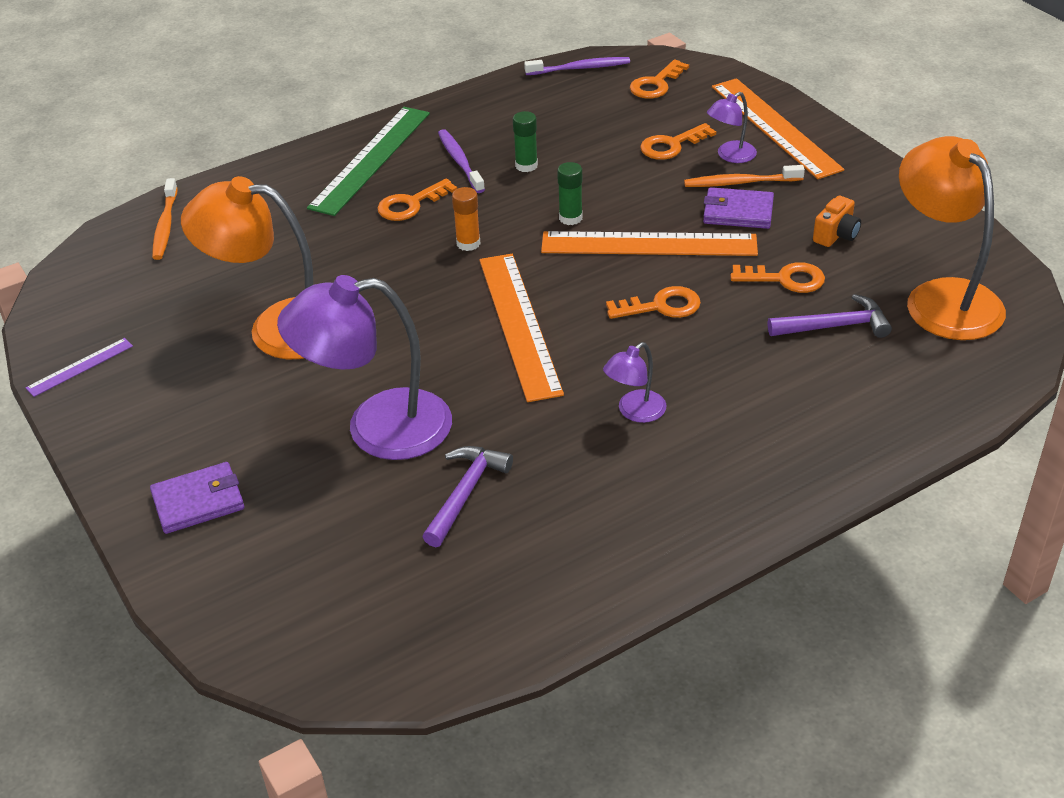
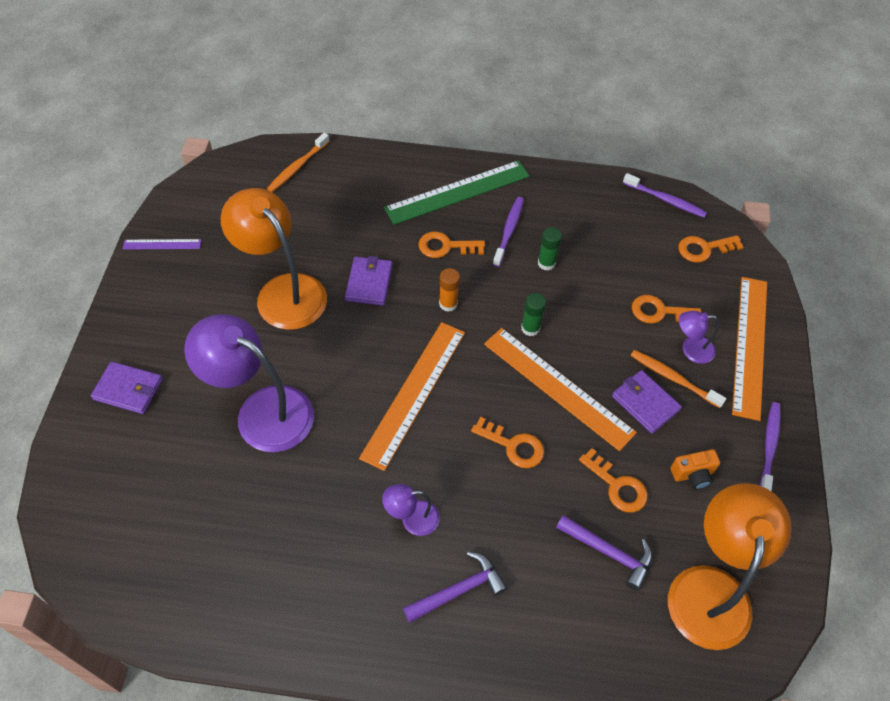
camera: 35 degrees right, 15 degrees up
purple hammer [422,446,513,547] -> purple hammer moved to [403,551,507,623]
none -> purple wallet [345,256,393,306]
none -> purple toothbrush [760,402,781,491]

